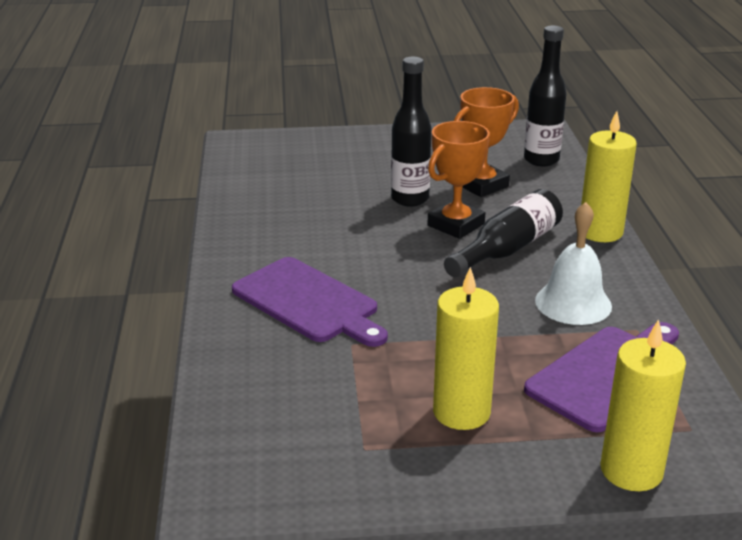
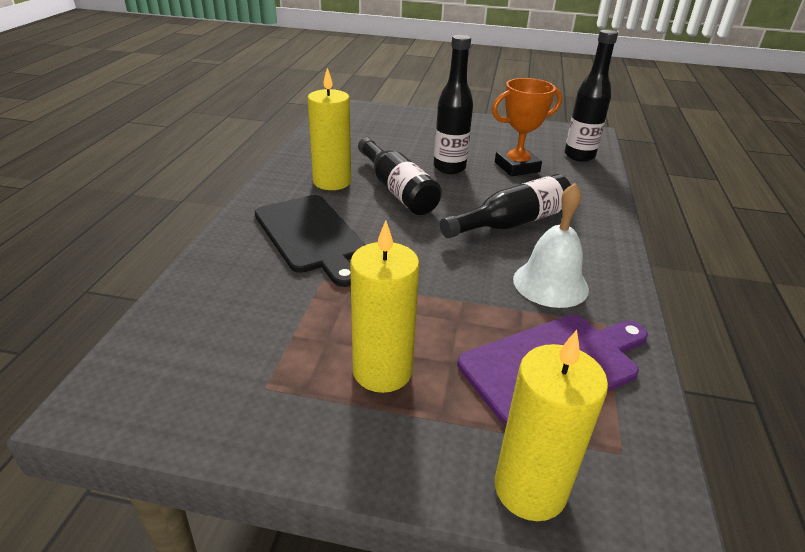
camera: 15 degrees right, 5 degrees up
purple cutting board [232,257,388,347] -> black cutting board [255,195,365,287]
orange trophy [427,121,490,239] -> none
yellow candle [581,111,637,242] -> yellow candle moved to [308,68,351,190]
none -> black bottle [358,137,442,215]

